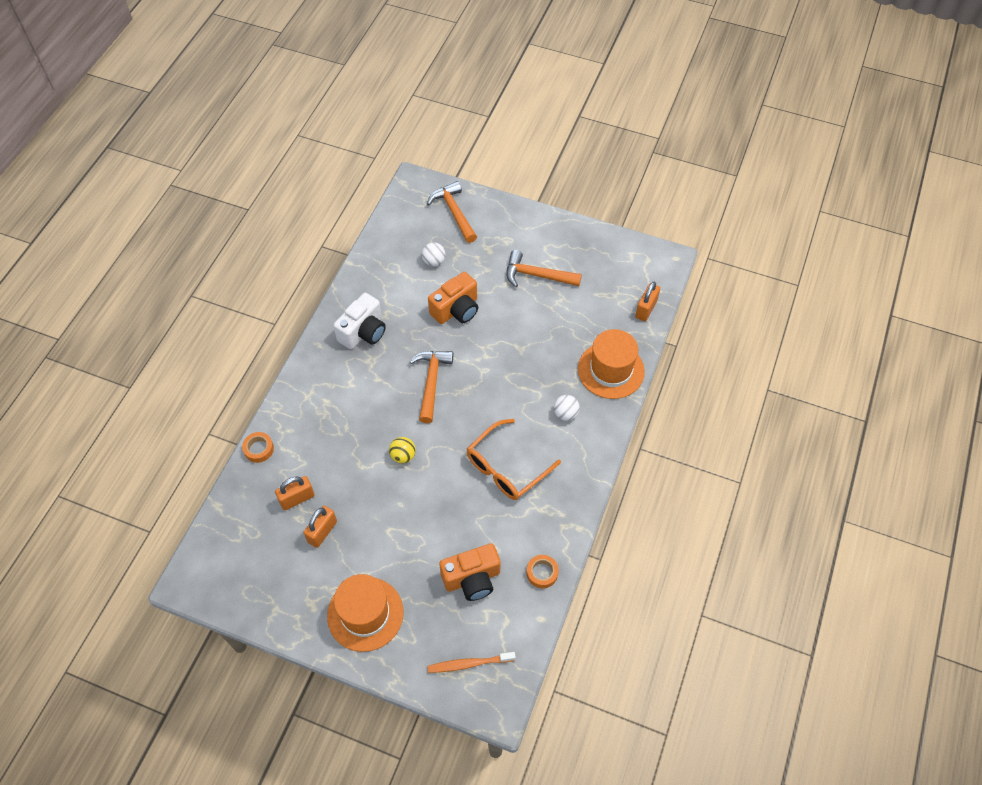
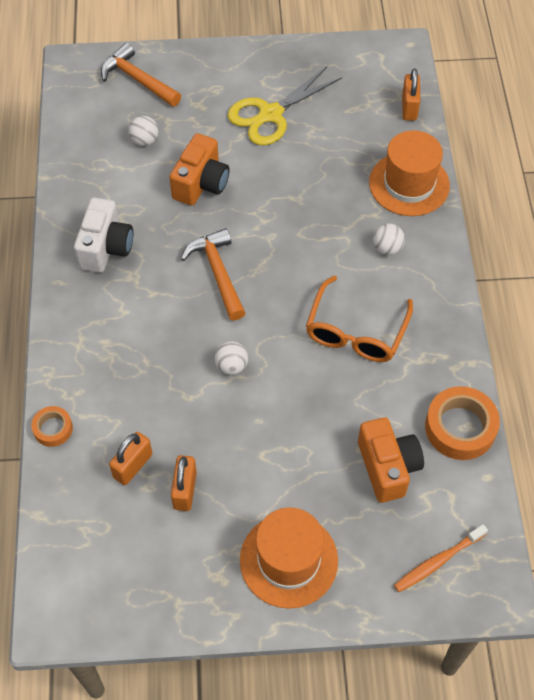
camera: 25 degrees left, 0 degrees up
yellow ball [389,437,416,464] -> white ball [214,341,248,375]
orange camera [439,543,501,601] -> orange camera turned 60 degrees counterclockwise [358,417,424,503]
orange hammer [506,250,582,287] -> yellow scissors [227,67,342,145]
orange tape [527,555,559,588] -> orange tape [425,386,500,460], size x1.81

